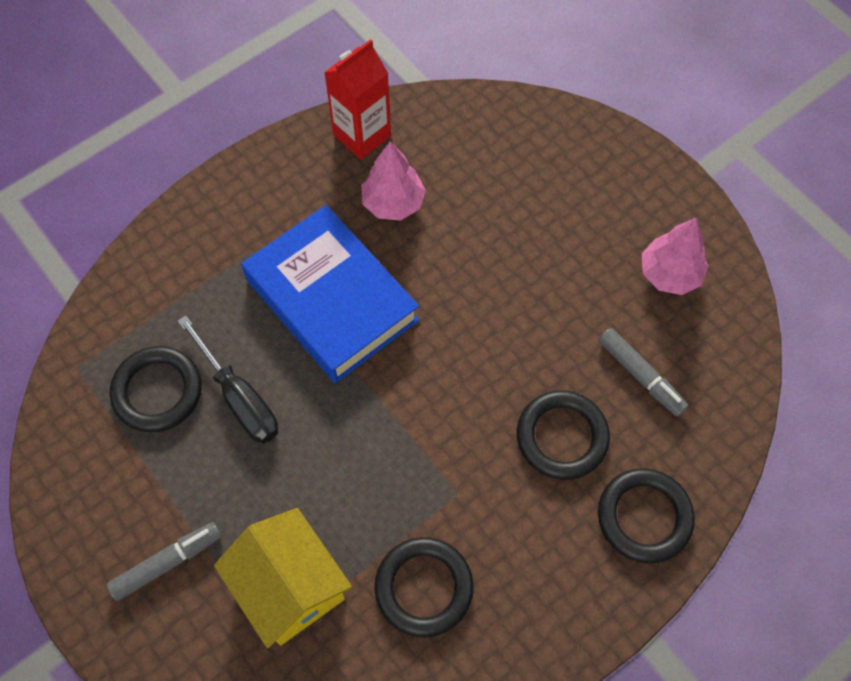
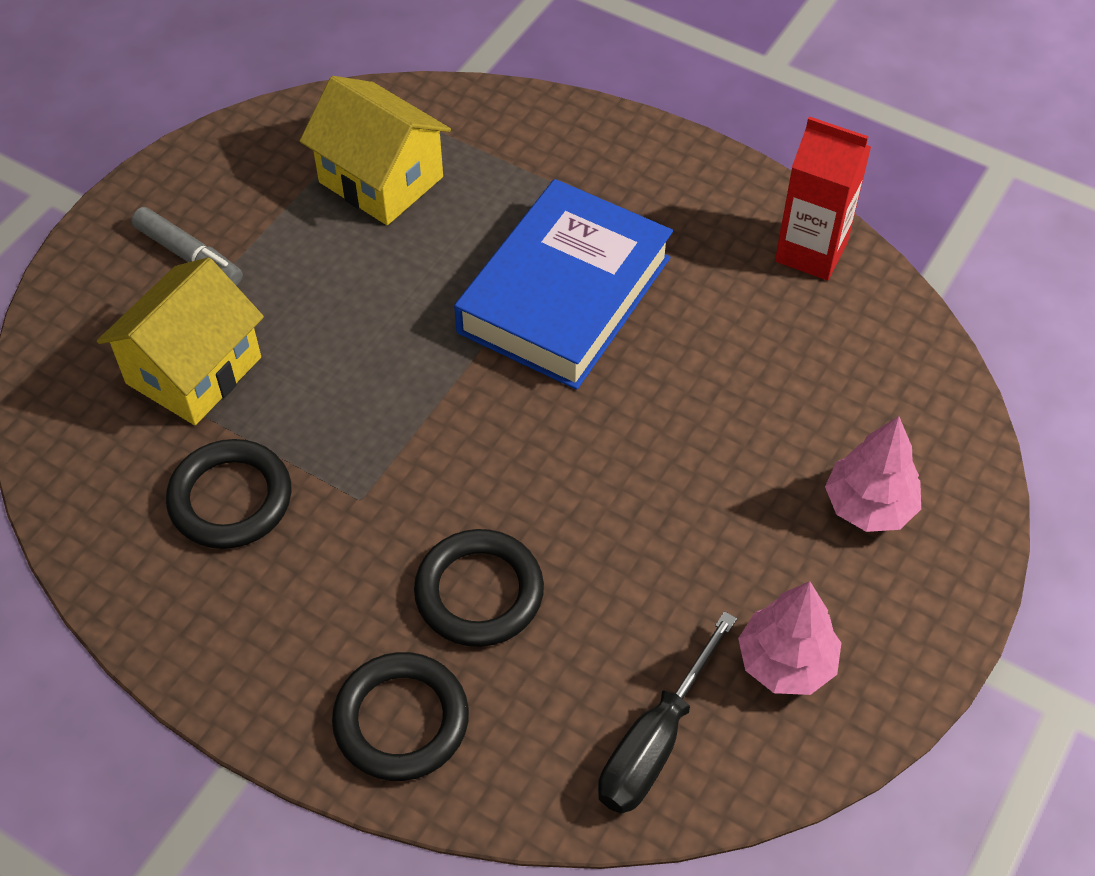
camera: 70 degrees right, 10 degrees down
black ring [110,346,202,432] -> yellow house [300,76,451,225]
black screwdriver [178,315,278,444] -> black screwdriver moved to [598,611,737,814]
pink tree [361,141,426,220] -> pink tree moved to [825,416,921,532]
grey marker [598,328,688,416] -> none

